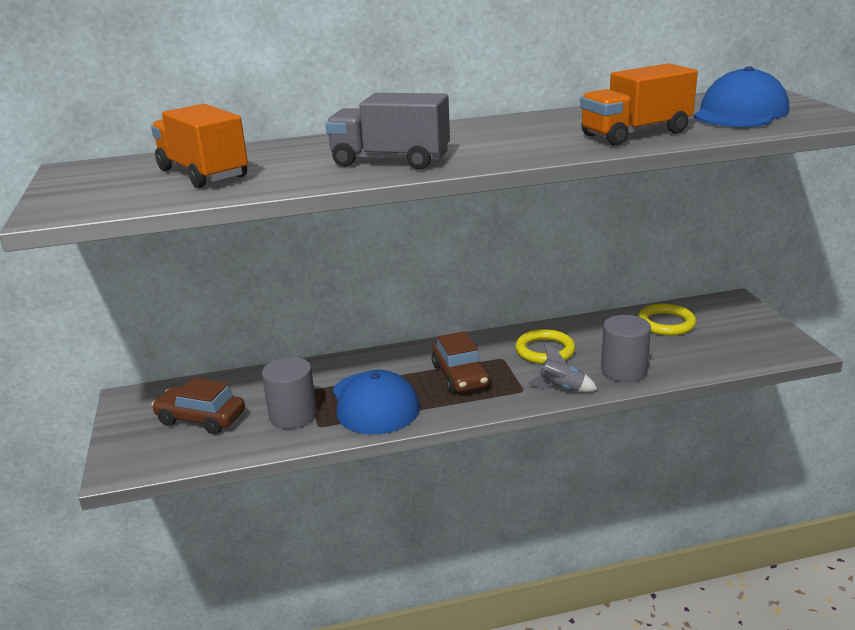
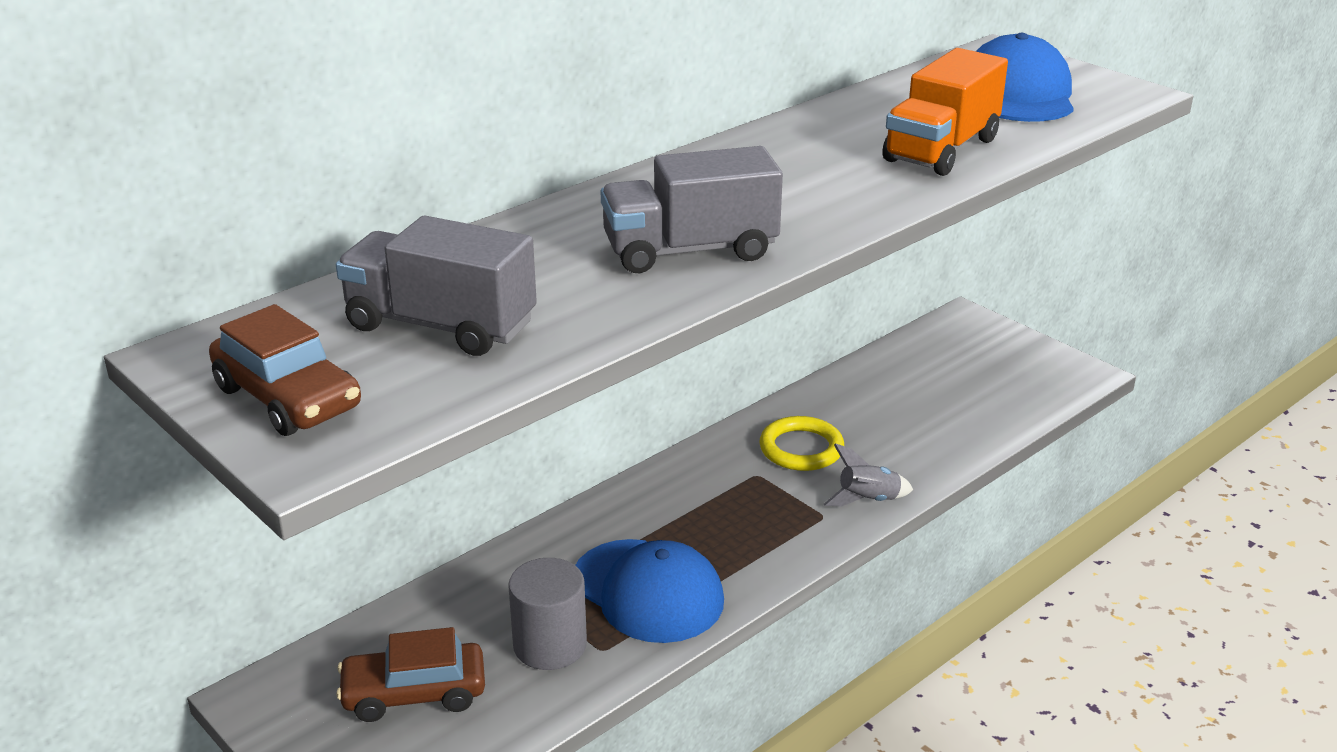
camera: 30 degrees left, 5 degrees up
orange truck [151,104,248,188] -> grey truck [336,216,537,356]
brown car [432,331,490,393] -> brown car moved to [209,304,361,436]
grey cylinder [601,315,651,382] -> none
yellow ring [638,303,696,336] -> none

